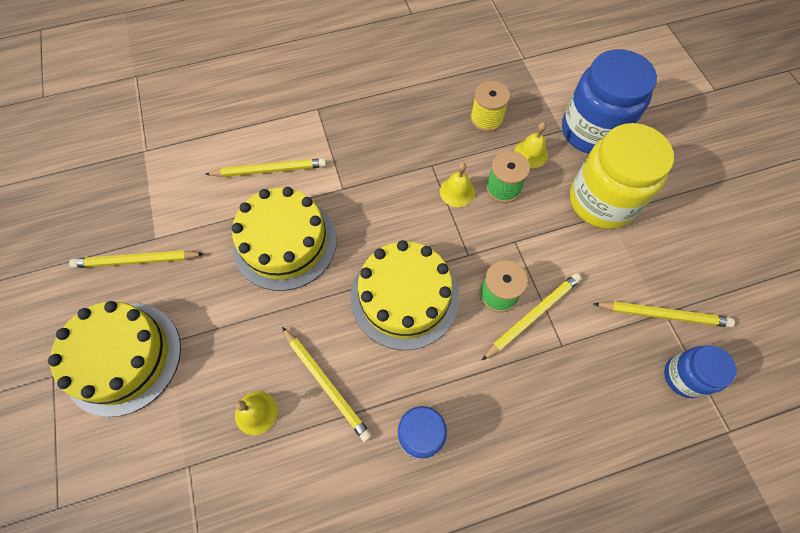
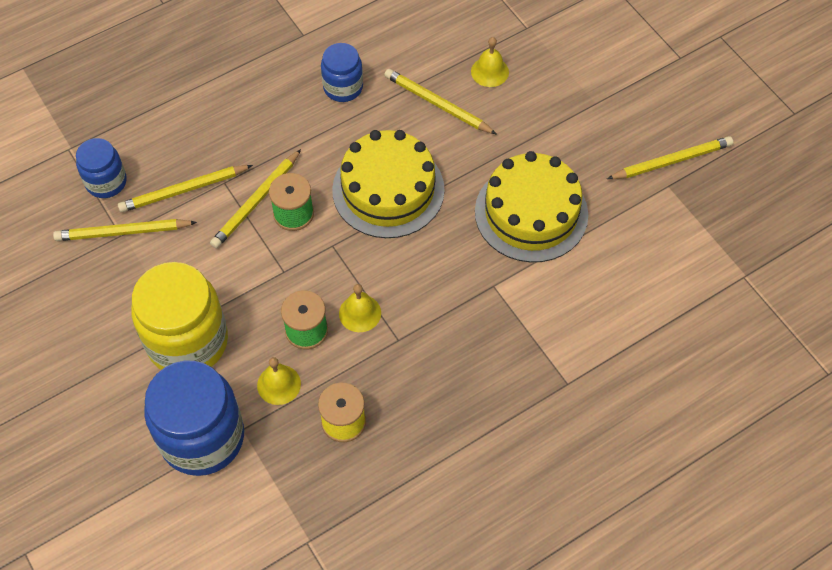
camera: 165 degrees right, 5 degrees down
yellow cake [48,301,181,417] -> none
yellow pencil [206,158,326,177] -> yellow pencil moved to [118,165,253,212]

